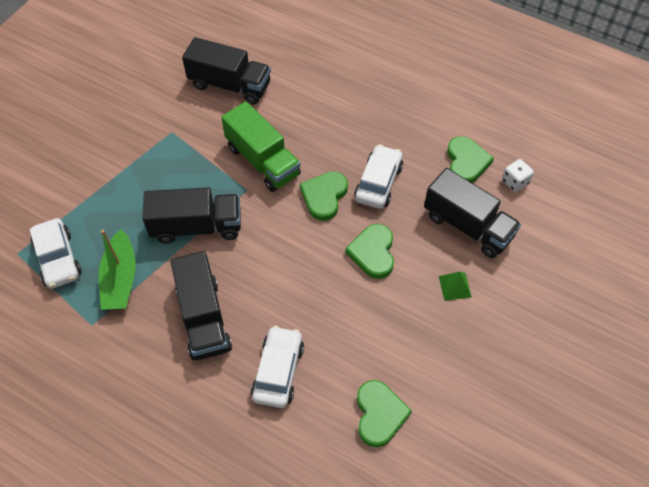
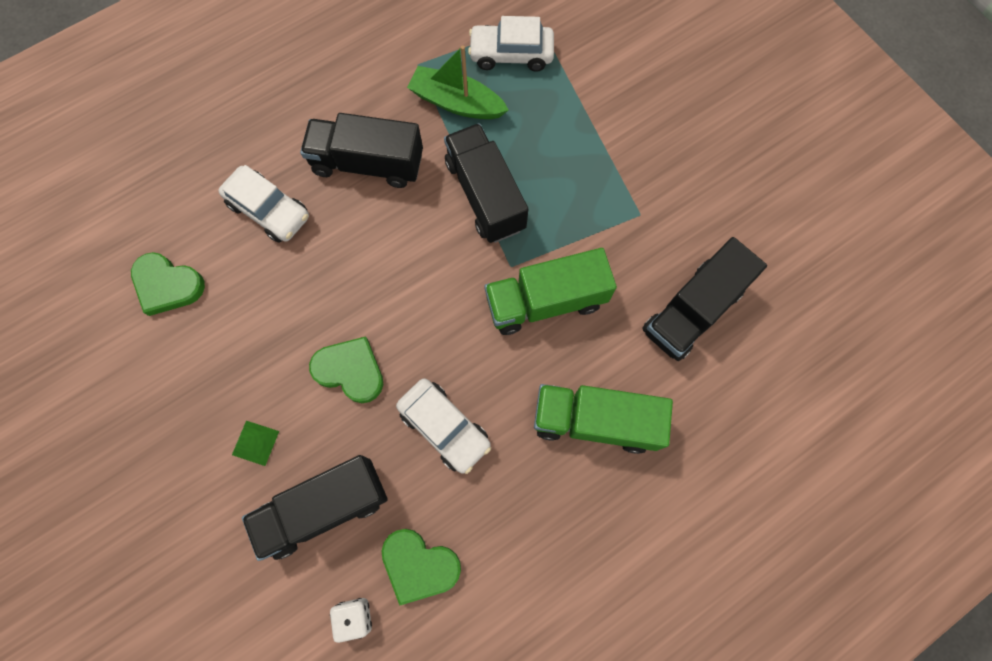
camera: 115 degrees right, 15 degrees up
black truck [142,187,241,244] -> black truck turned 135 degrees clockwise [444,123,528,243]
green heart [300,171,348,221] -> none
none -> green truck [534,384,673,454]

